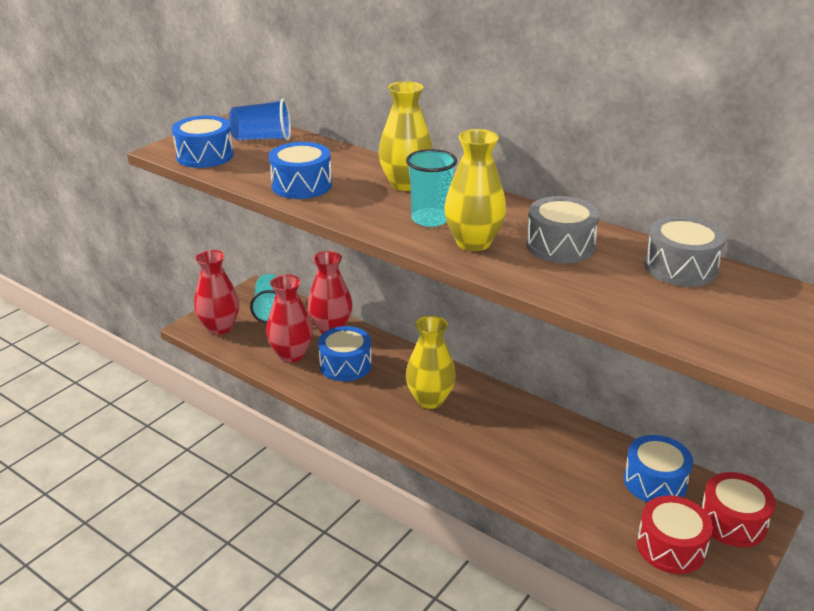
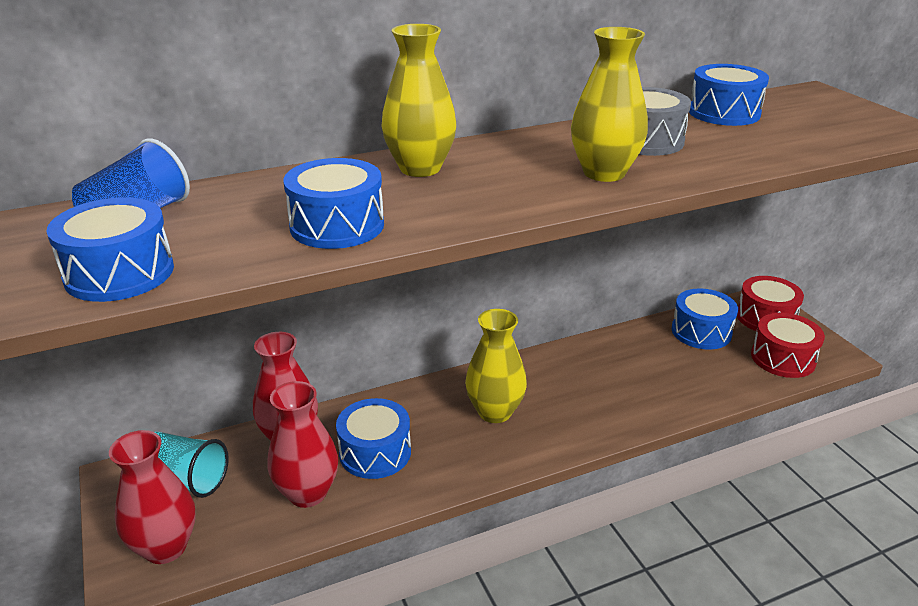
camera: 60 degrees left, 0 degrees up
turquoise cup [406,149,457,227] -> none
grey drum [644,216,726,287] -> blue drum [689,64,769,126]

